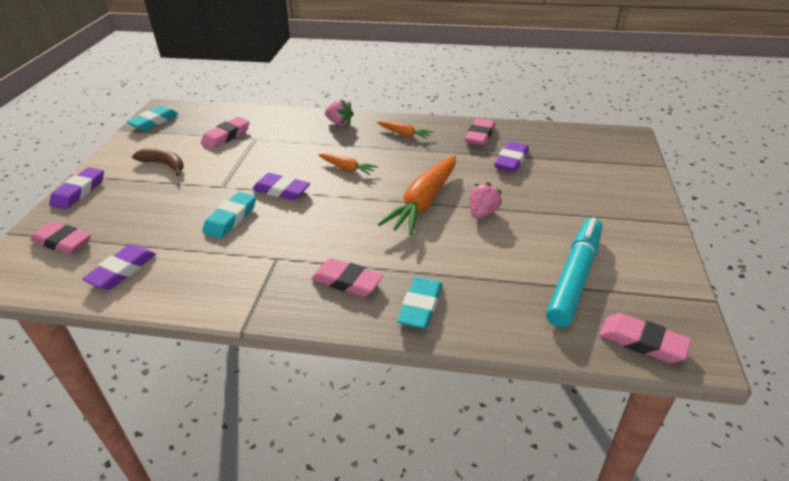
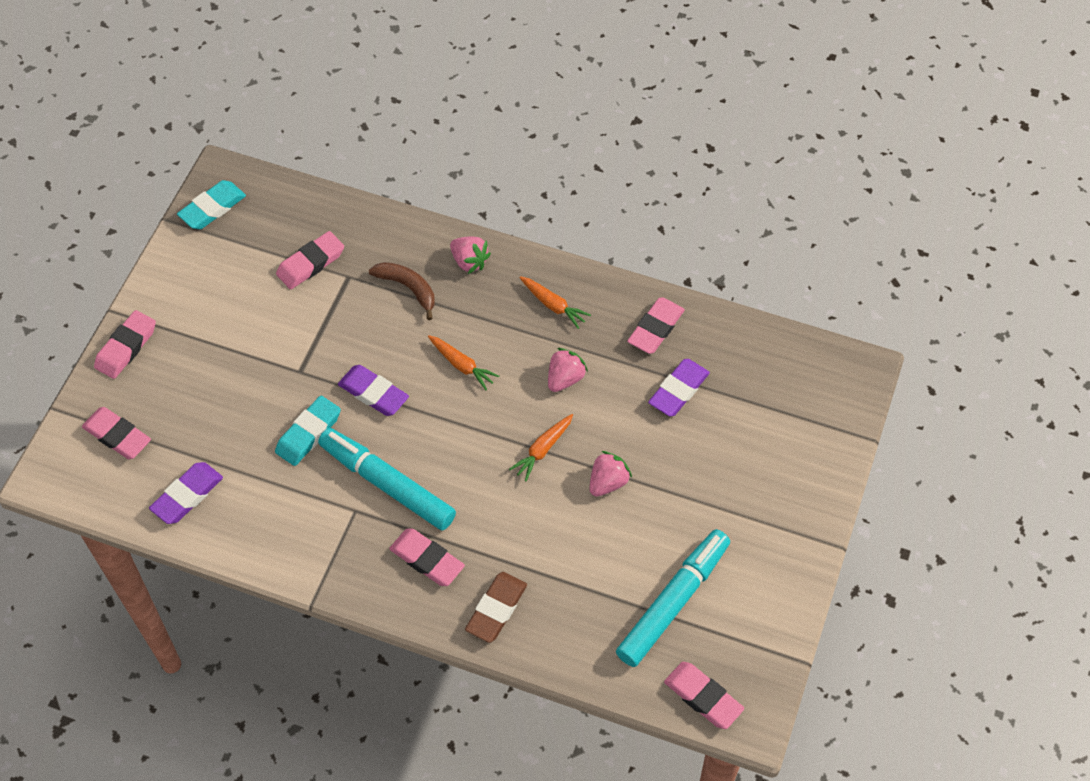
camera: 10 degrees right, 20 degrees up
purple eraser [49,167,104,210] -> pink eraser [94,310,156,379]
brown banana [132,149,184,176] -> brown banana moved to [369,262,435,320]
orange carrot [378,155,456,235] -> orange carrot [509,414,573,481], size x0.51
turquoise eraser [397,277,443,329] -> brown eraser [465,572,527,643]
none -> turquoise marker [318,428,456,530]
none -> pink strawberry [548,348,588,392]

